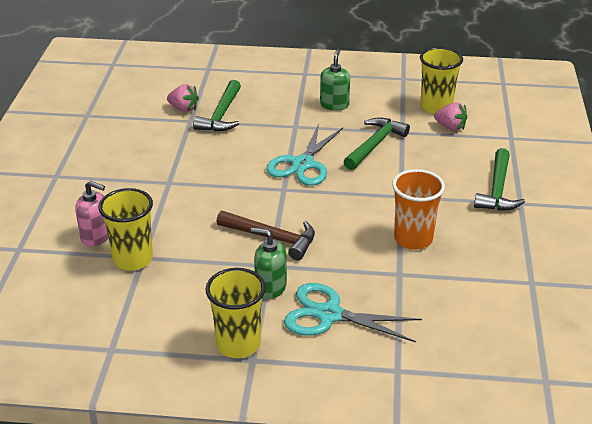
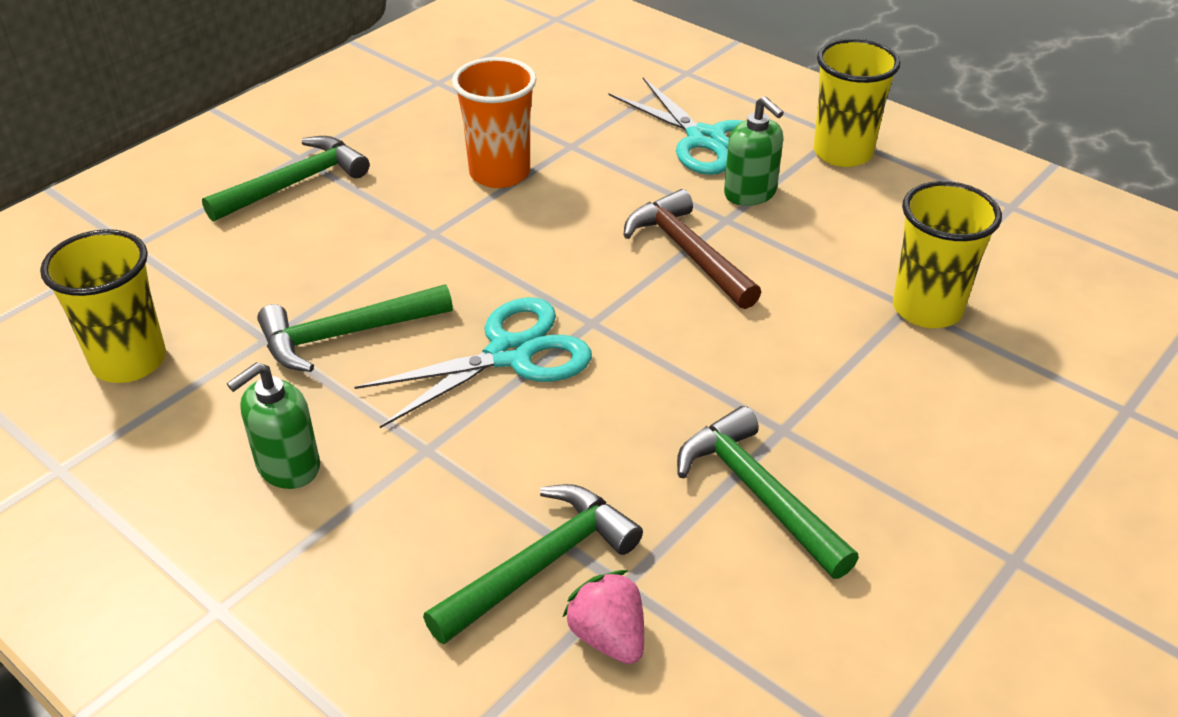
camera: 145 degrees left, 5 degrees up
pink soap dispenser [75,181,108,246] -> none
pink strawberry [434,102,467,131] -> none
none -> green hammer [677,406,859,579]

